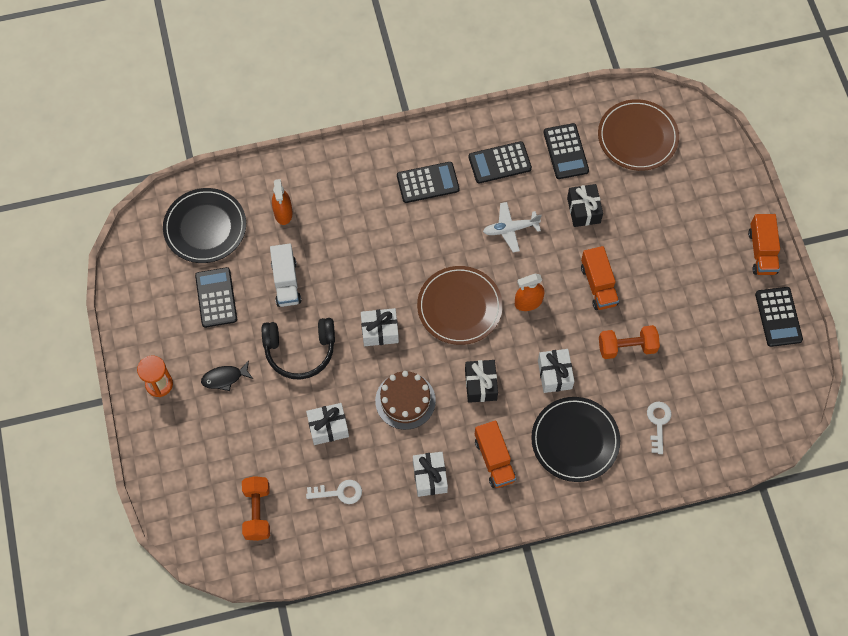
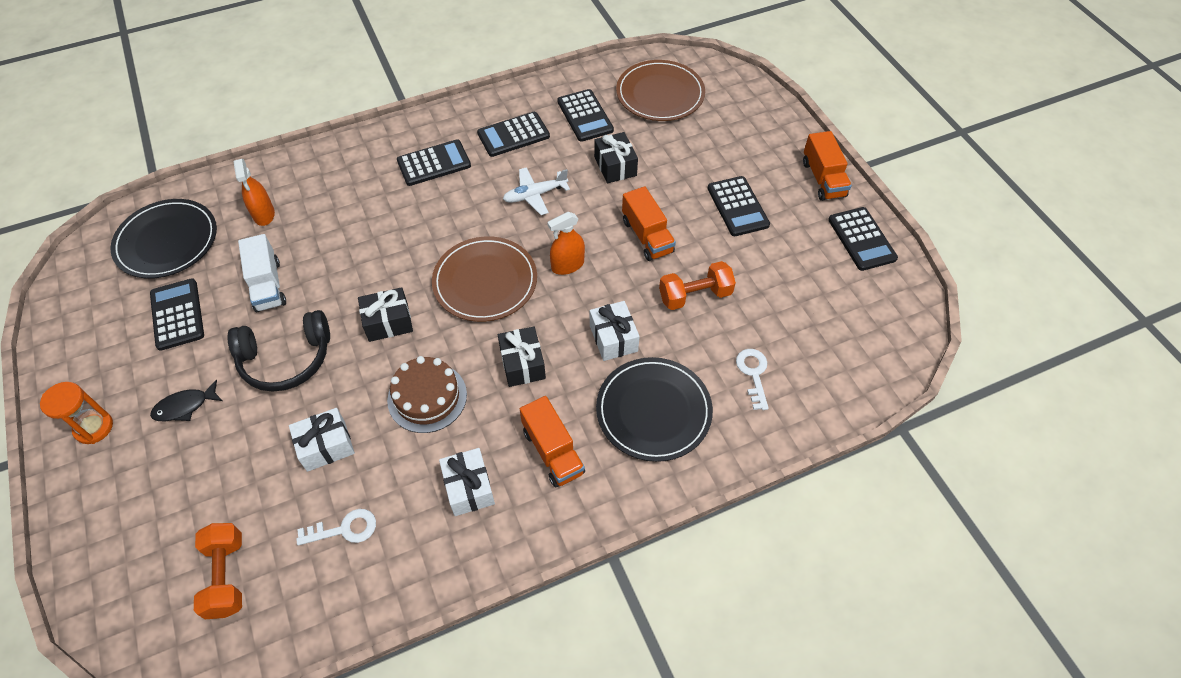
camera: 10 degrees left, 10 degrees down
white gift [361,308,399,346] -> black gift [358,287,413,342]
none -> black calculator [707,176,770,236]

